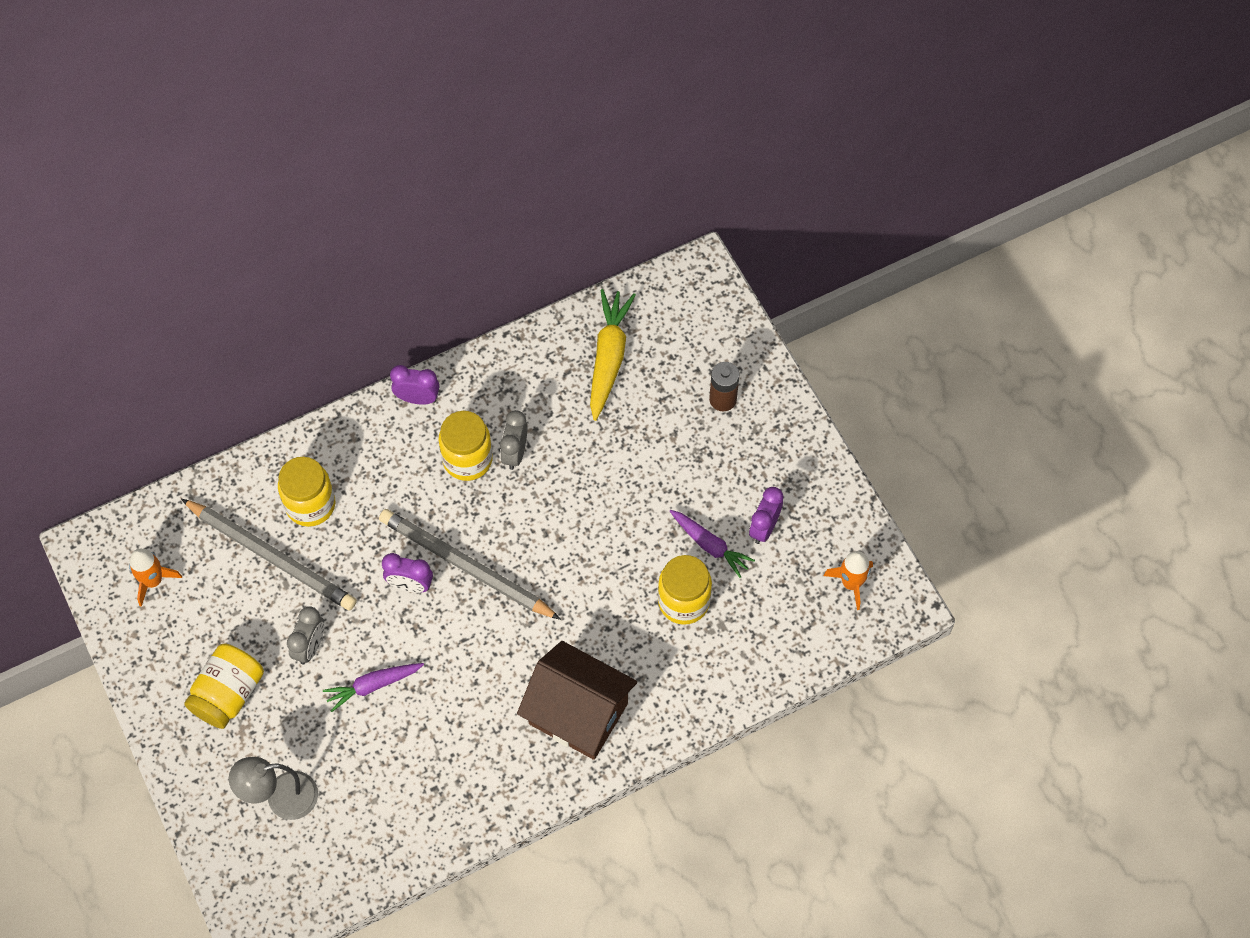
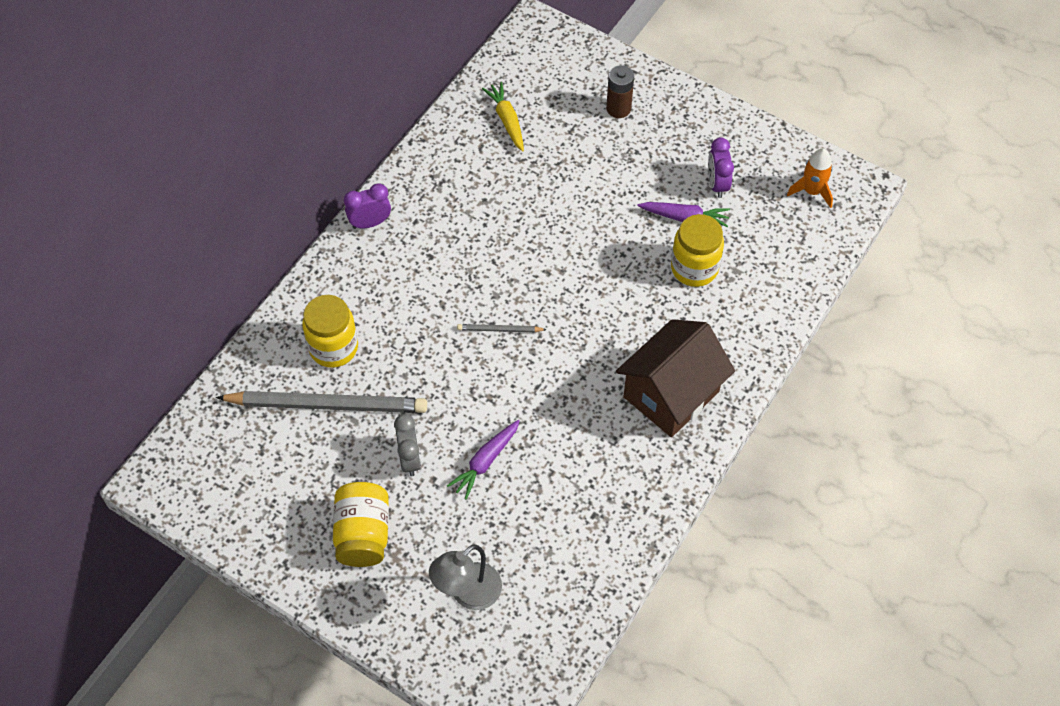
camera: 30 degrees left, 5 degrees down
orange rocket [129,548,182,607] -> none
grey pencil [379,509,561,620] -> grey pencil [457,324,547,333], size x0.44
purple clock [382,553,433,593] -> none
yellow jar [439,411,493,481] -> none
grey clock [500,410,527,470] -> none
brown house [517,641,637,760] -> brown house turned 45 degrees counterclockwise [616,319,735,437]
yellow carrot [590,289,636,421] -> yellow carrot [482,82,524,151], size x0.66

